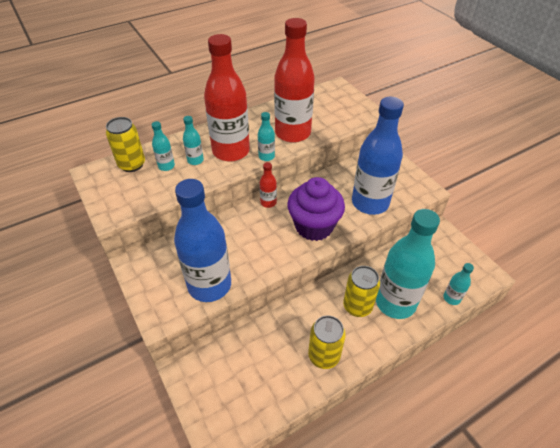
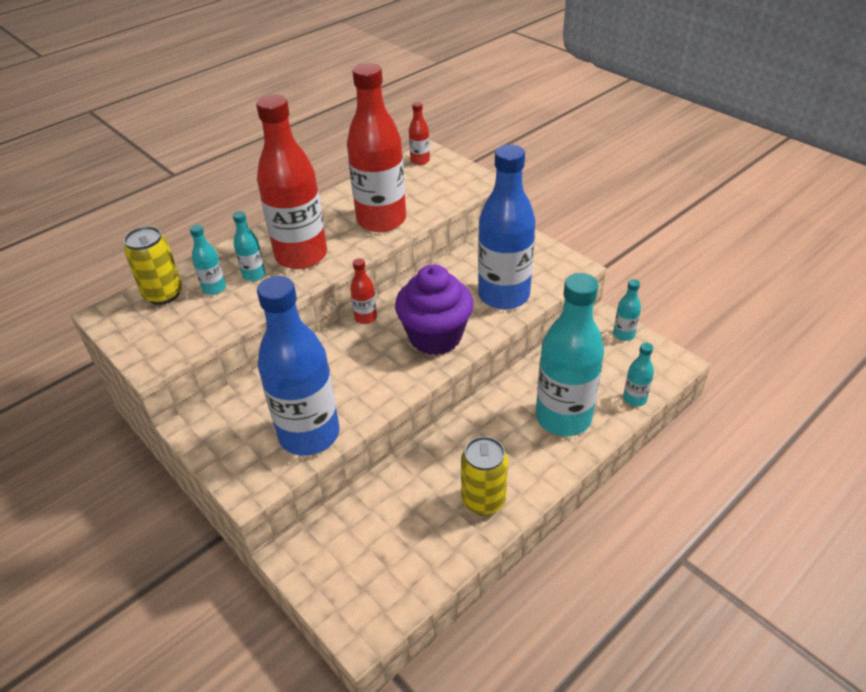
camera: 10 degrees left, 5 degrees down
turquoise bottle [258,112,275,161] -> turquoise bottle moved to [613,279,641,341]
yellow can [343,266,380,317] -> none
none -> red bottle [409,102,430,165]

